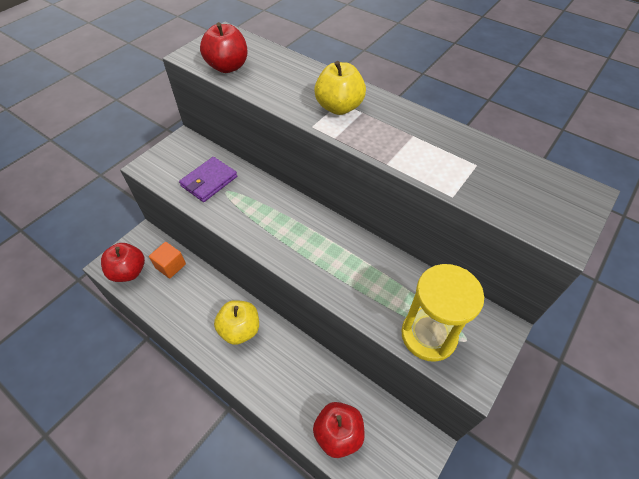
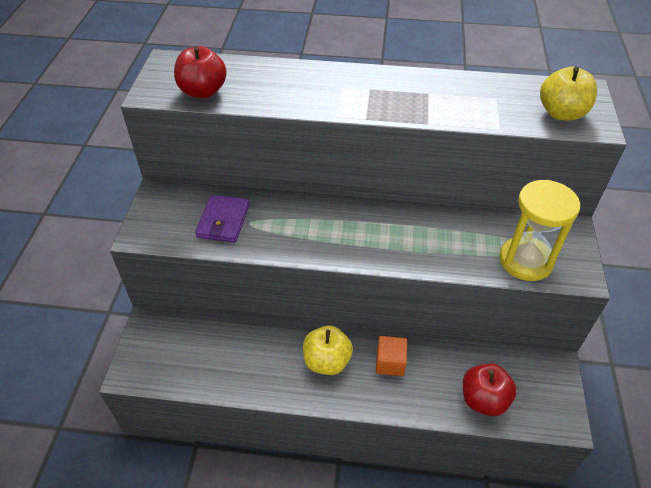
camera: 30 degrees left, 5 degrees down
red apple [101,243,145,282] -> none
orange cube [149,242,186,278] -> orange cube moved to [376,336,407,376]
yellow apple [314,61,366,115] -> yellow apple moved to [540,67,597,121]

